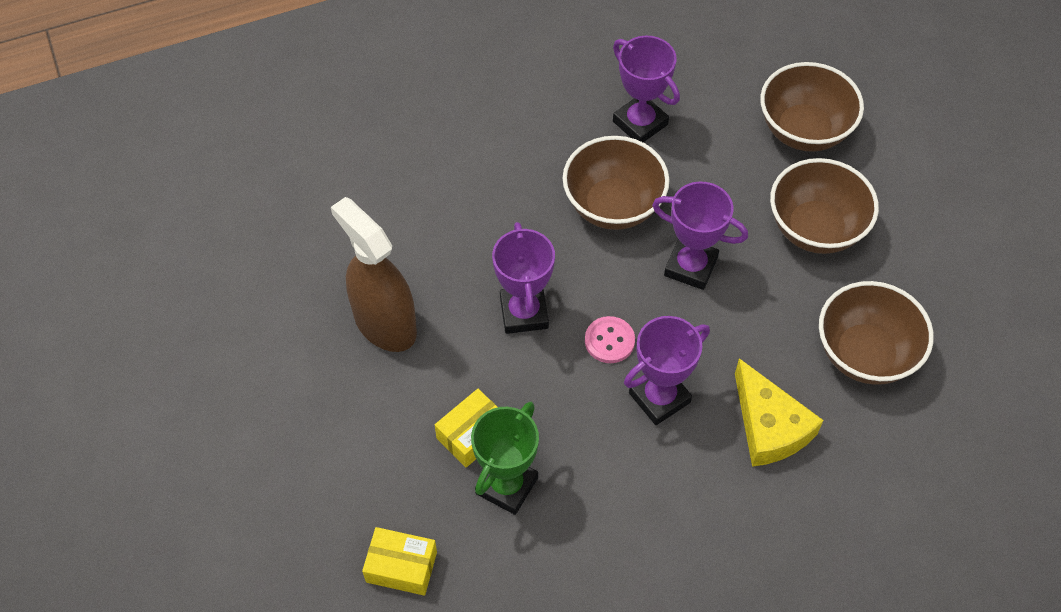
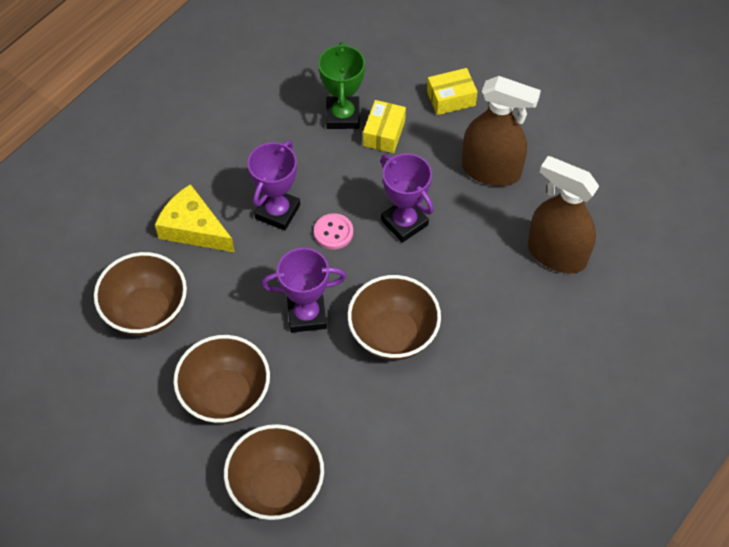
camera: 150 degrees right, 0 degrees up
yellow box [362,527,437,596] -> yellow box moved to [427,68,478,115]
purple trophy [613,36,680,143] -> none
none -> brown spray bottle [528,156,599,273]

